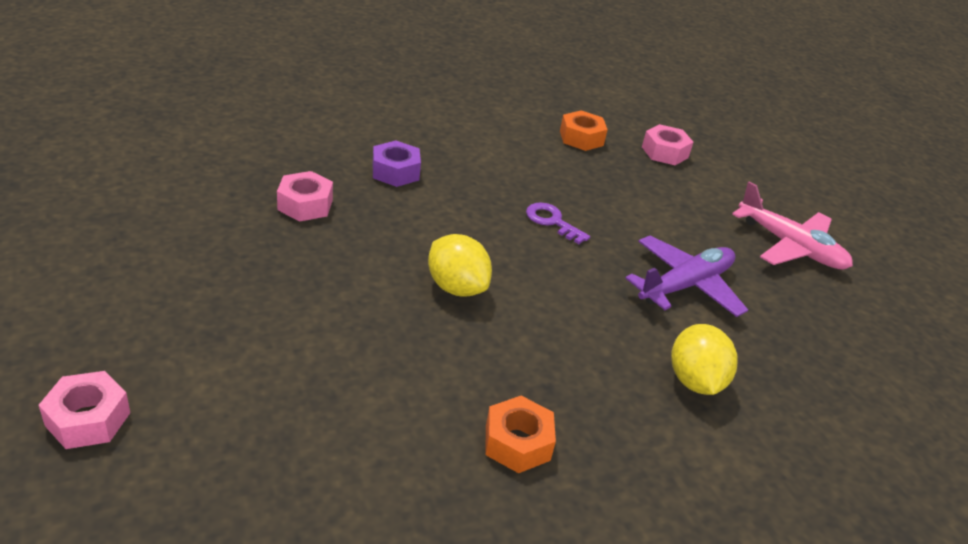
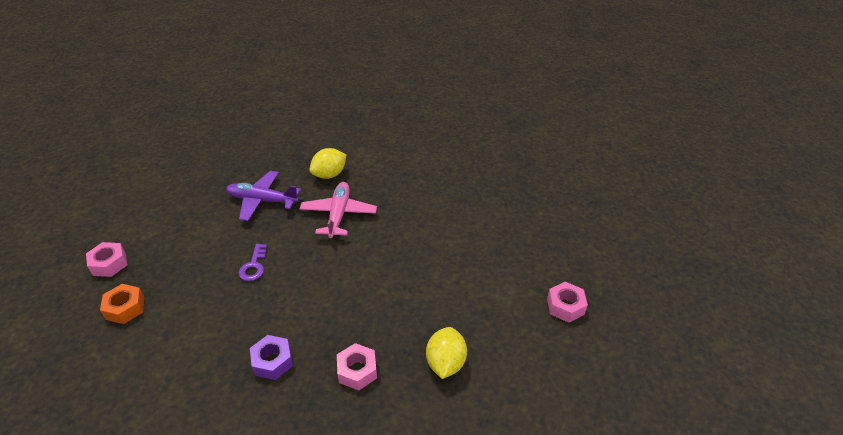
camera: 125 degrees left, 5 degrees up
yellow lemon [428,234,492,296] -> yellow lemon moved to [426,327,467,379]
orange nut [485,396,556,473] -> none
pink plane [732,181,853,269] -> pink plane moved to [300,182,377,238]

